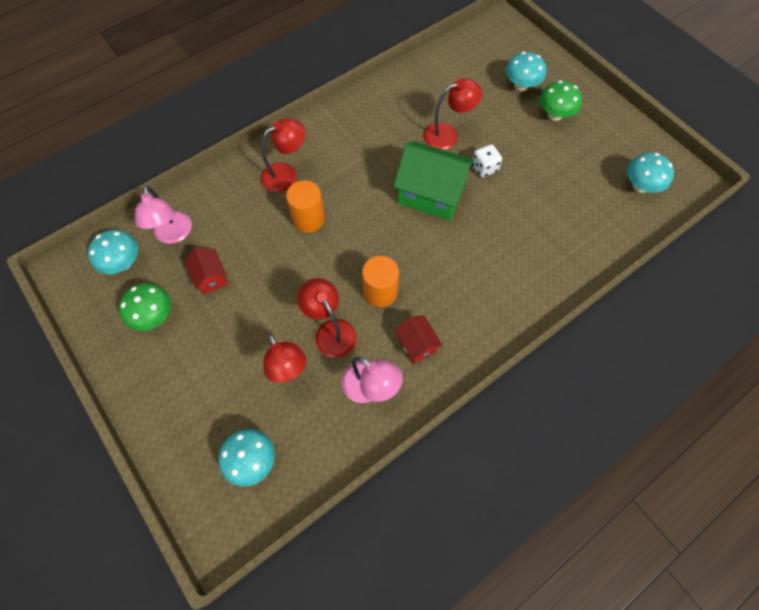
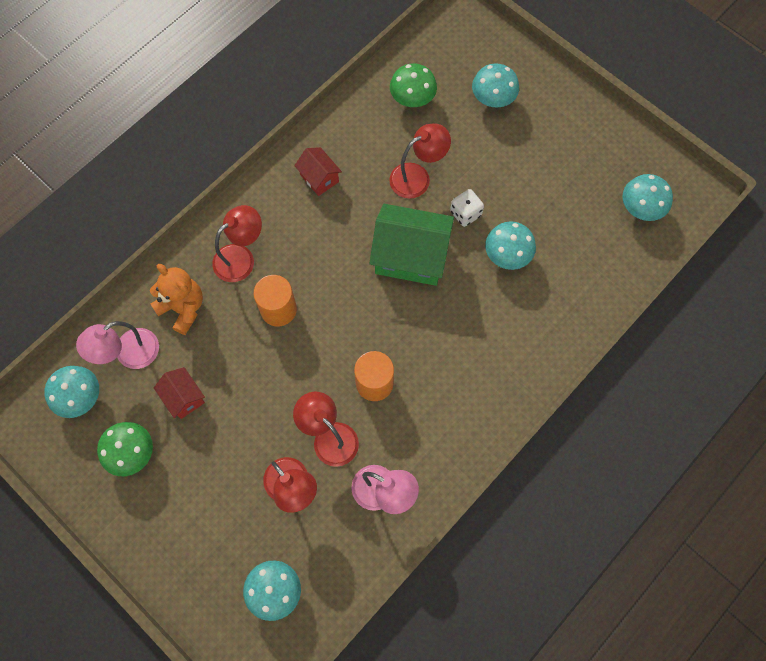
camera: 10 degrees left, 5 degrees up
pink lamp [135,185,192,244] -> pink lamp turned 75 degrees clockwise [76,321,159,369]
red house [395,315,443,364] -> red house moved to [294,147,342,196]
green mushroom [540,80,582,121] -> green mushroom moved to [390,63,437,107]
none -> orange teddy bear [150,264,203,335]
none -> turquoise mushroom [485,221,536,270]

